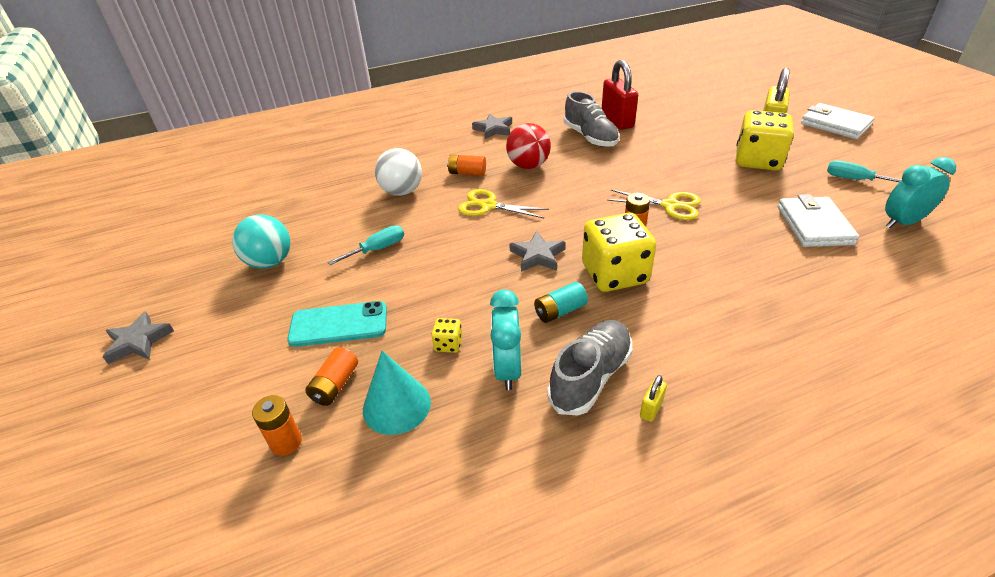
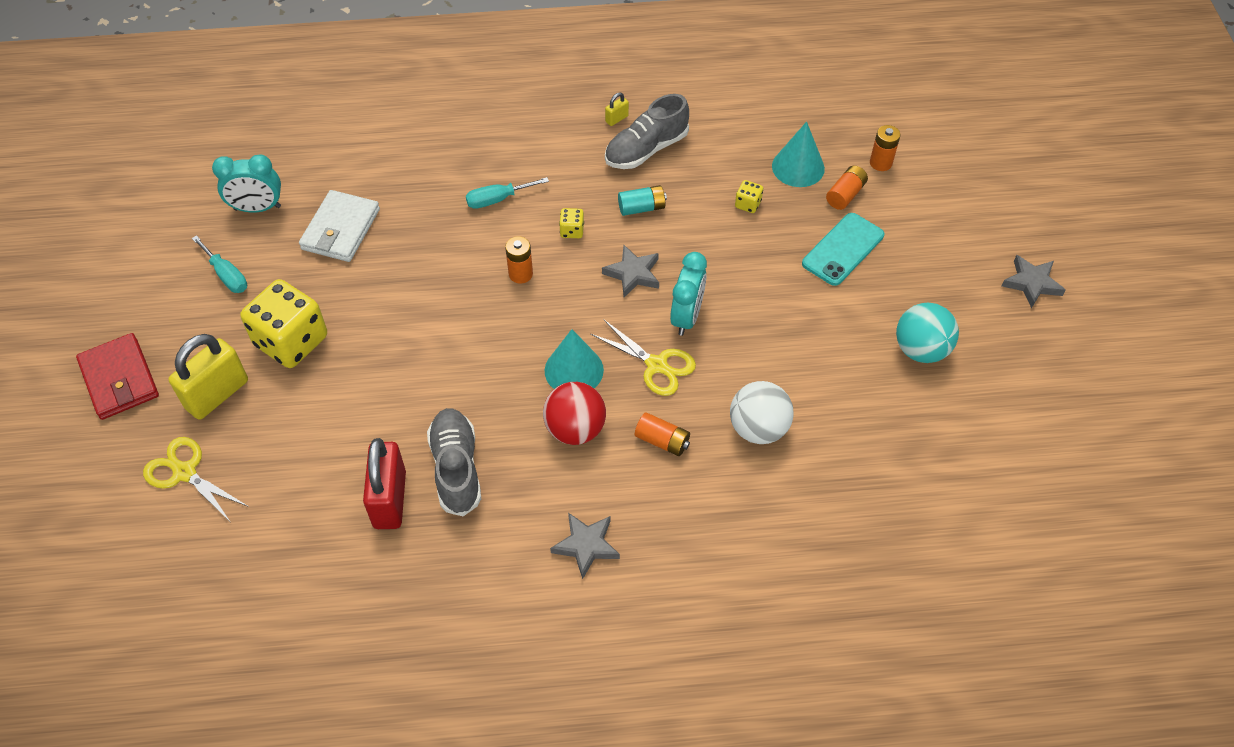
camera: 165 degrees left, 15 degrees up
turquoise phone [287,301,387,347] -> turquoise phone turned 60 degrees counterclockwise [802,213,884,286]
turquoise screwdriver [328,225,404,265] -> turquoise screwdriver moved to [466,177,549,209]
turquoise clock [490,290,521,390] -> turquoise clock moved to [670,252,707,336]
yellow dice [582,213,656,292] -> yellow dice [559,208,584,238], size x0.42
yellow scissors [607,190,701,220] -> yellow scissors moved to [143,437,249,521]
white wallet [801,103,875,139] -> red wallet [76,333,159,420]
none -> turquoise cone [545,329,604,389]

